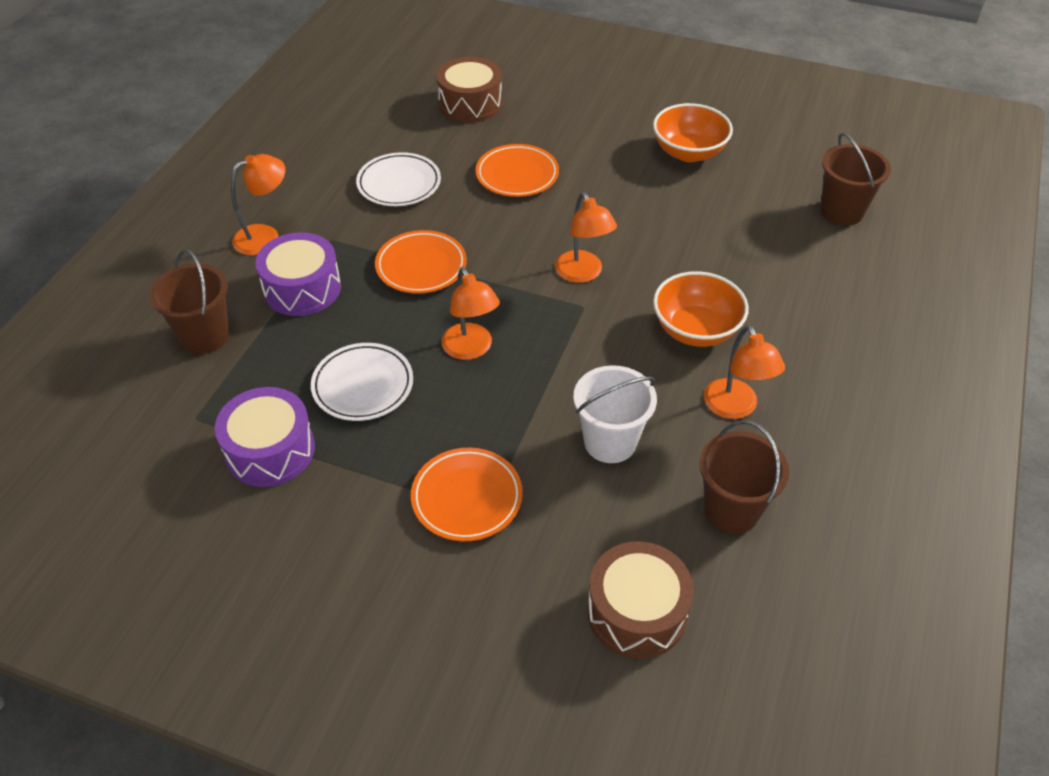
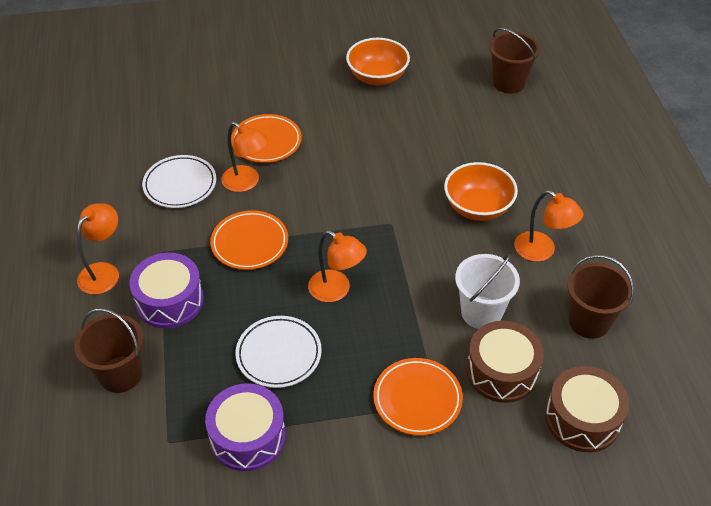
camera: 30 degrees left, 0 degrees up
brown drum [436,57,502,123] -> brown drum moved to [466,321,544,403]
orange lamp [555,192,617,283] -> orange lamp moved to [221,122,268,192]

